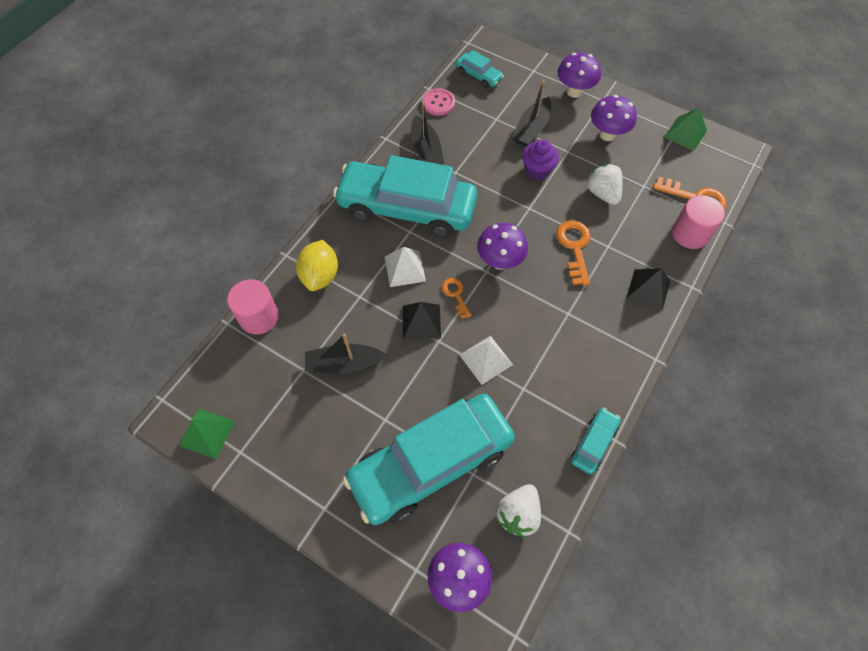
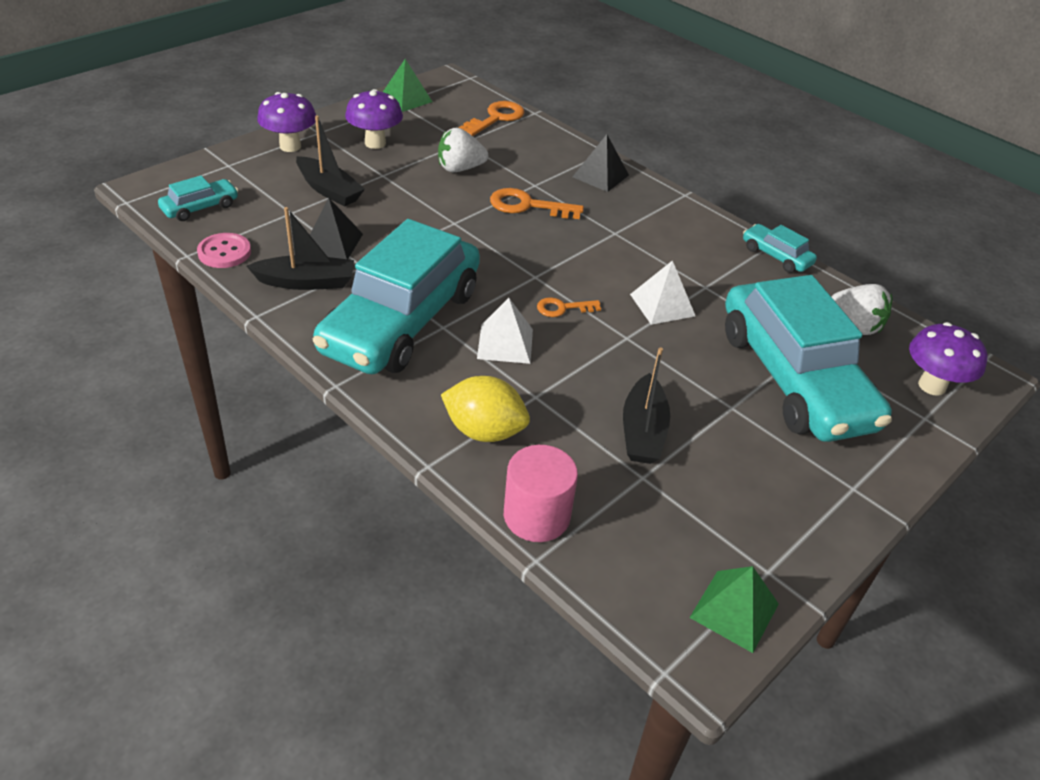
camera: 80 degrees left, 20 degrees down
black pyramid [403,302,441,339] -> black pyramid moved to [310,197,363,259]
purple mushroom [477,223,528,270] -> none
purple cupcake [522,139,559,180] -> none
pink cylinder [672,195,725,249] -> none

